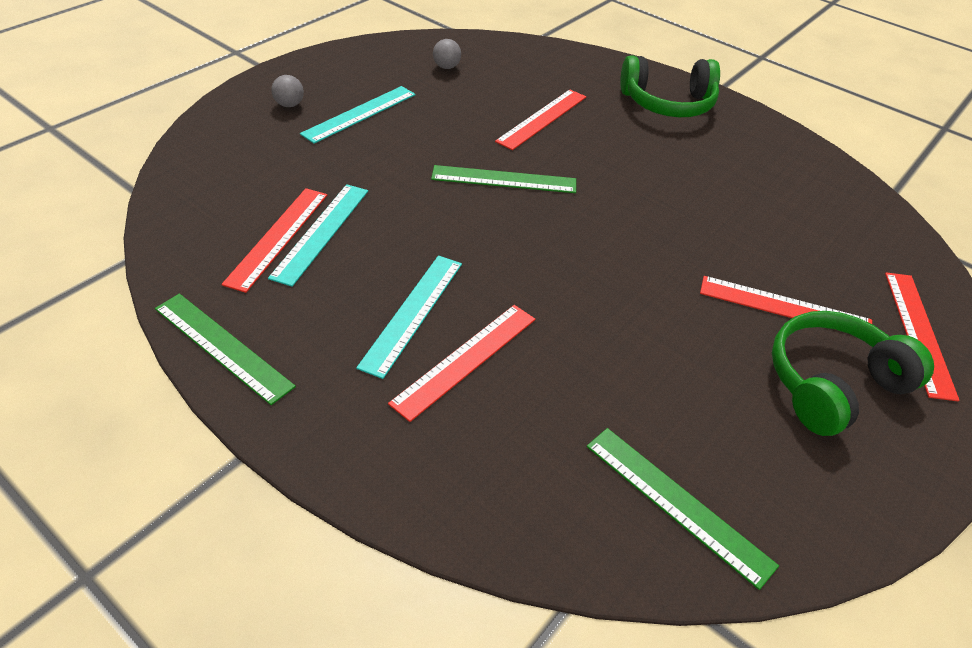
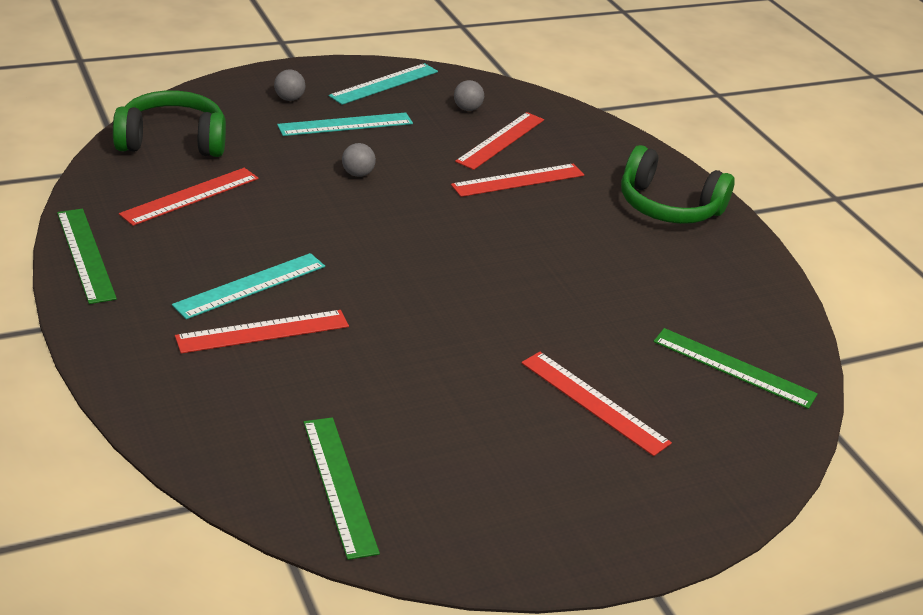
camera: 25 degrees right, 10 degrees down
turquoise ruler [268,184,368,287] -> turquoise ruler moved to [329,63,438,105]
green ruler [431,165,576,193] -> green ruler moved to [653,328,818,409]
green headphones [772,311,934,436] -> green headphones moved to [113,90,226,157]
red ruler [885,272,959,401] -> red ruler moved to [455,112,544,170]
none -> grey ball [342,143,376,177]

